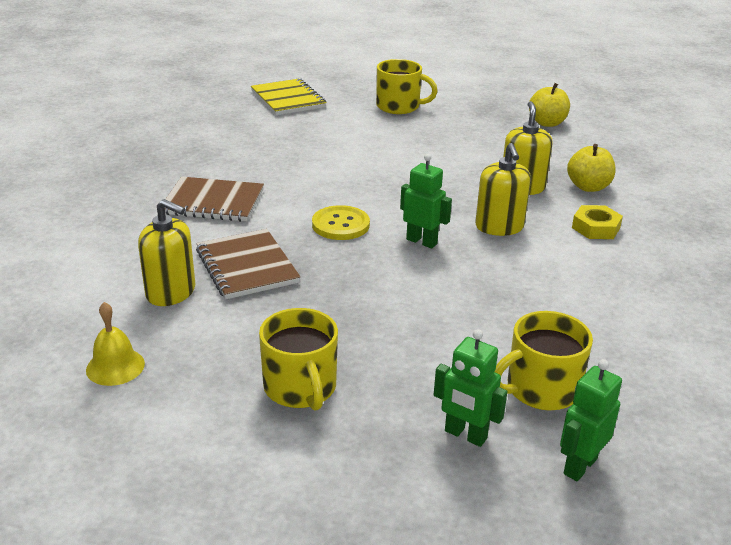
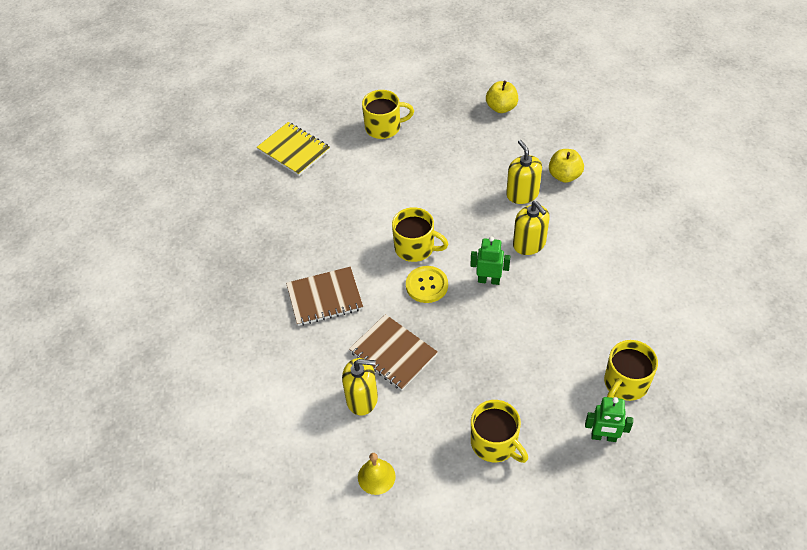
camera: 20 degrees left, 20 degrees up
green robot [560,359,622,481] -> none
yellow nut [572,205,623,239] -> none
none -> yellow mug [392,207,448,262]

